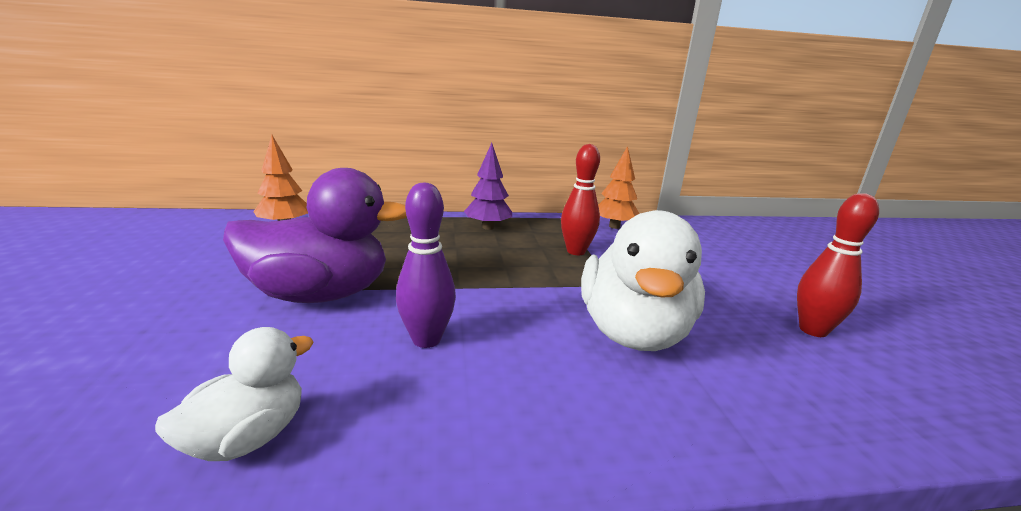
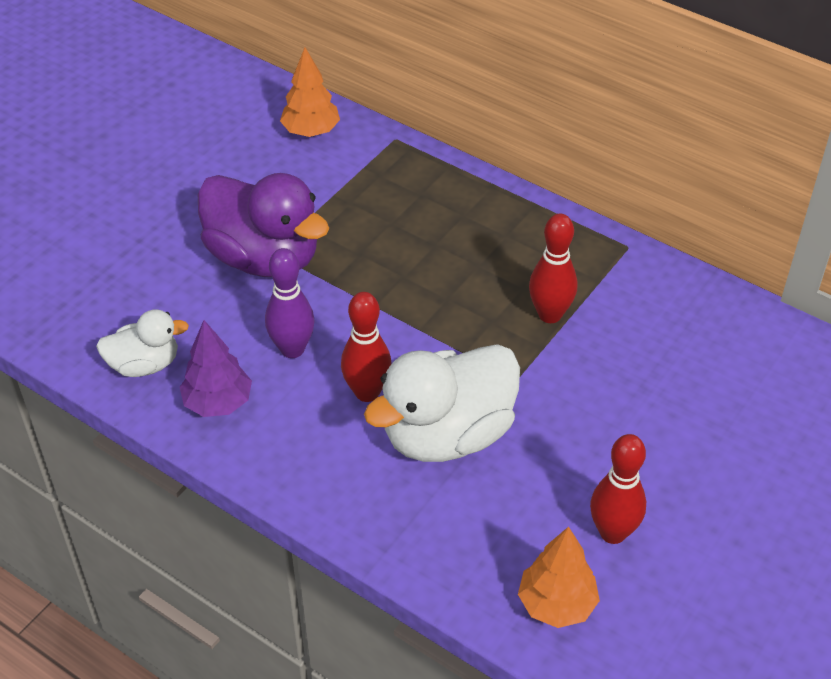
camera: 45 degrees right, 25 degrees up
purple tree [464,143,512,230] -> purple tree moved to [180,320,252,417]
orange tree [598,146,640,229] -> orange tree moved to [518,527,600,628]
none -> red bowling pin [341,292,392,402]

